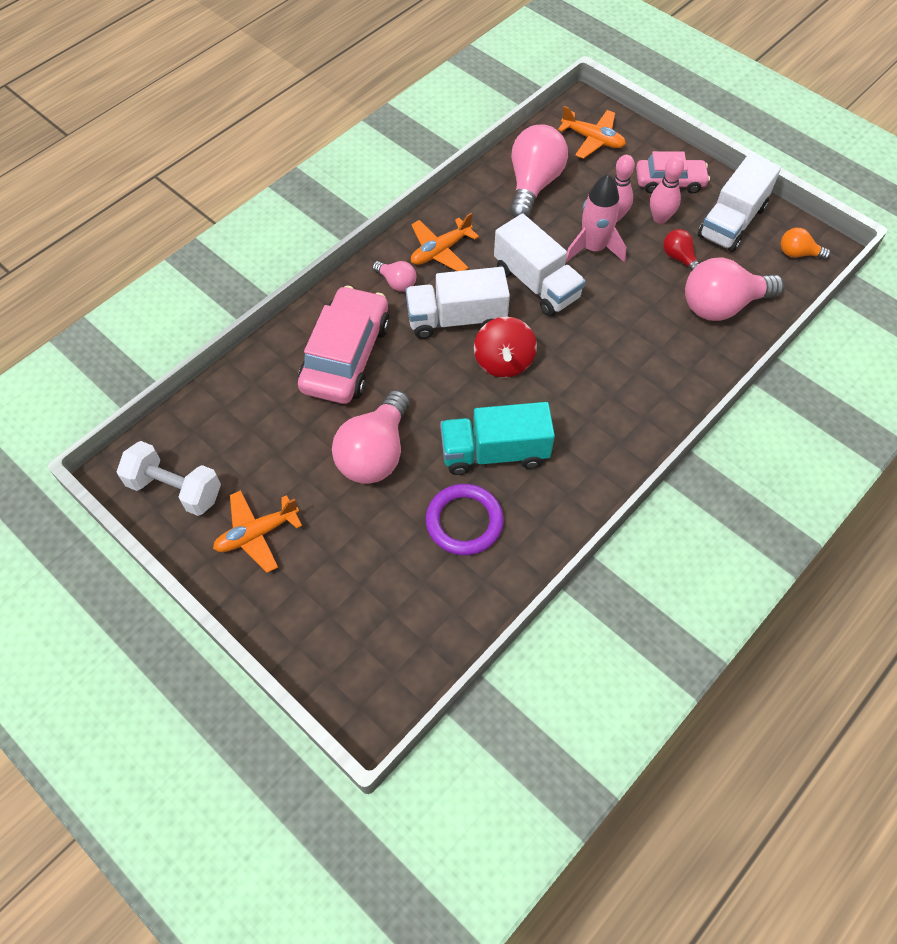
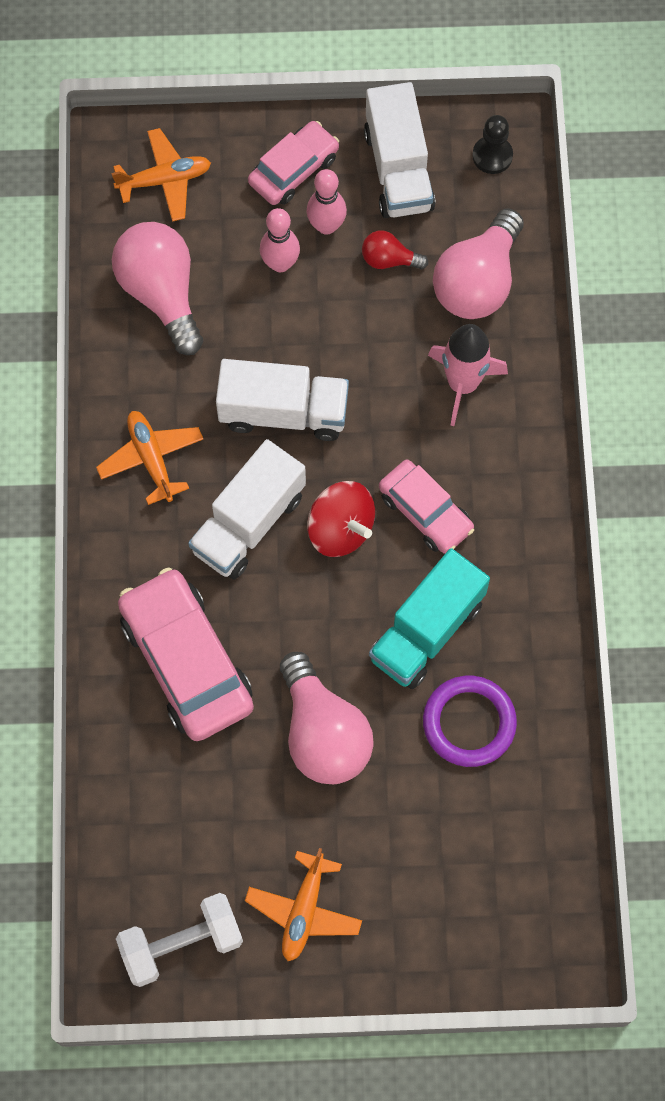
camera: 45 degrees left, 10 degrees up
pink light bulb [372,261,416,292] -> none
orange plane [411,213,479,271] -> orange plane turned 150 degrees clockwise [96,411,203,505]
pink rocket [565,174,626,263] -> pink rocket moved to [428,324,508,426]
orange light bulb [781,228,831,260] -> black pawn [472,115,513,174]
none -> pink car [379,460,474,554]

